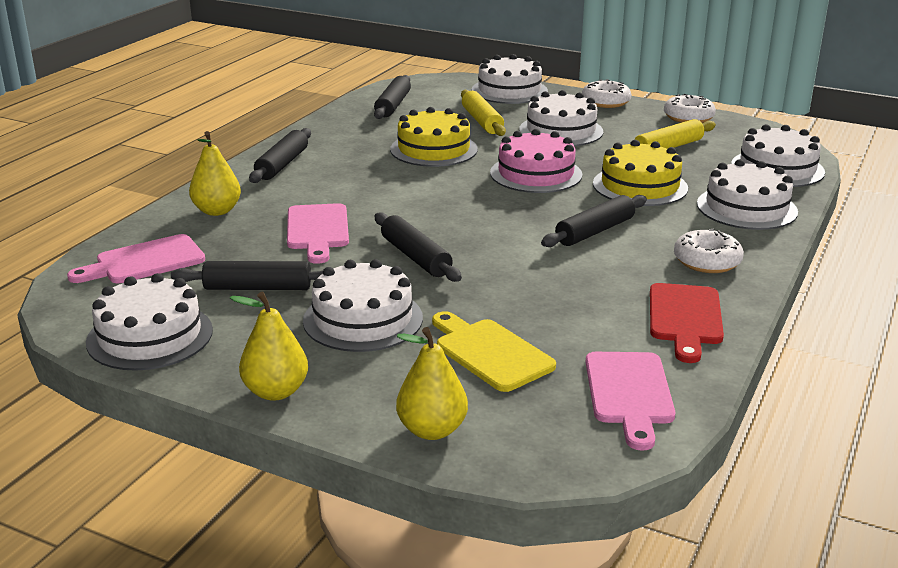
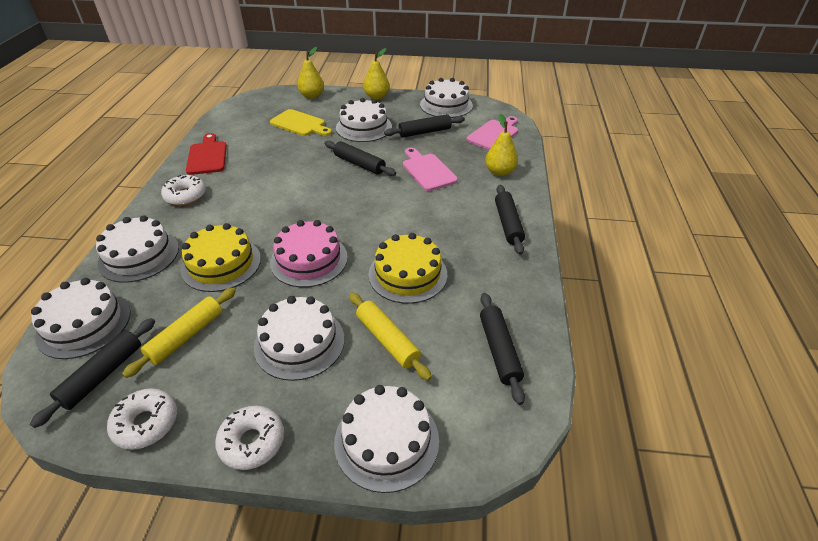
camera: 160 degrees right, 15 degrees up
black rolling pin [541,195,647,247] -> black rolling pin moved to [30,318,155,428]
pink cutting board [585,352,675,451] -> none

